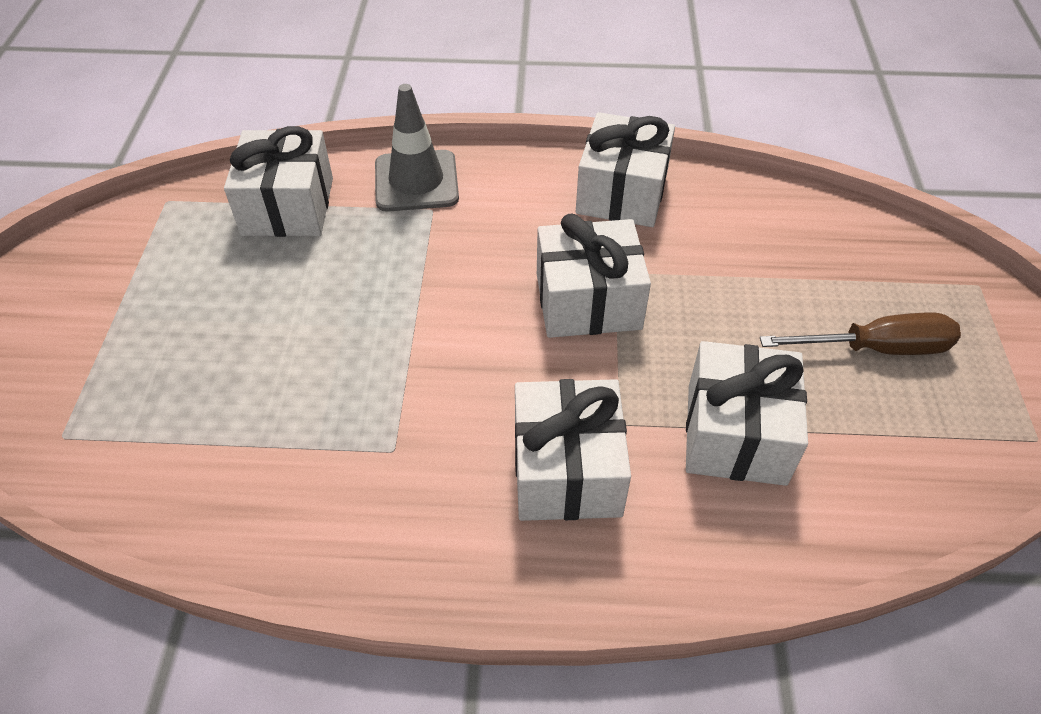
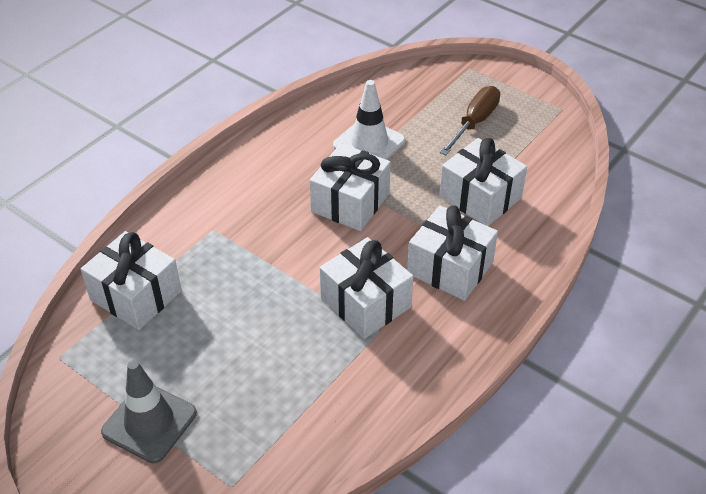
camera: 55 degrees left, 5 degrees down
grey traffic cone [375,84,459,212] -> grey traffic cone moved to [101,360,197,463]
white gift [576,112,675,227] -> white gift moved to [320,237,414,339]
none -> white traffic cone [333,80,406,160]

